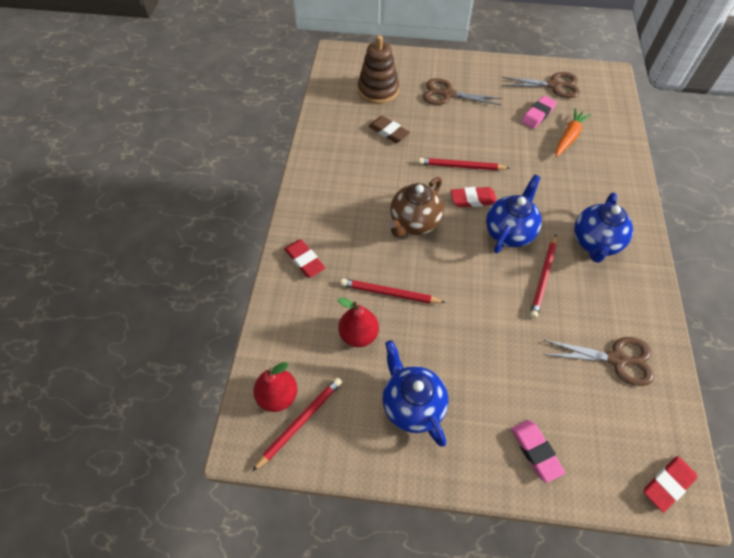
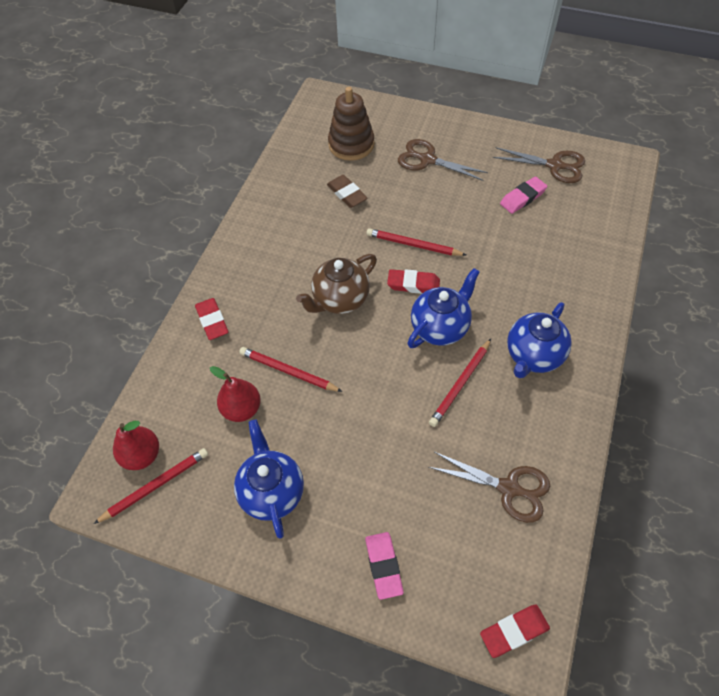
camera: 15 degrees right, 0 degrees up
orange carrot [556,108,591,157] -> none

